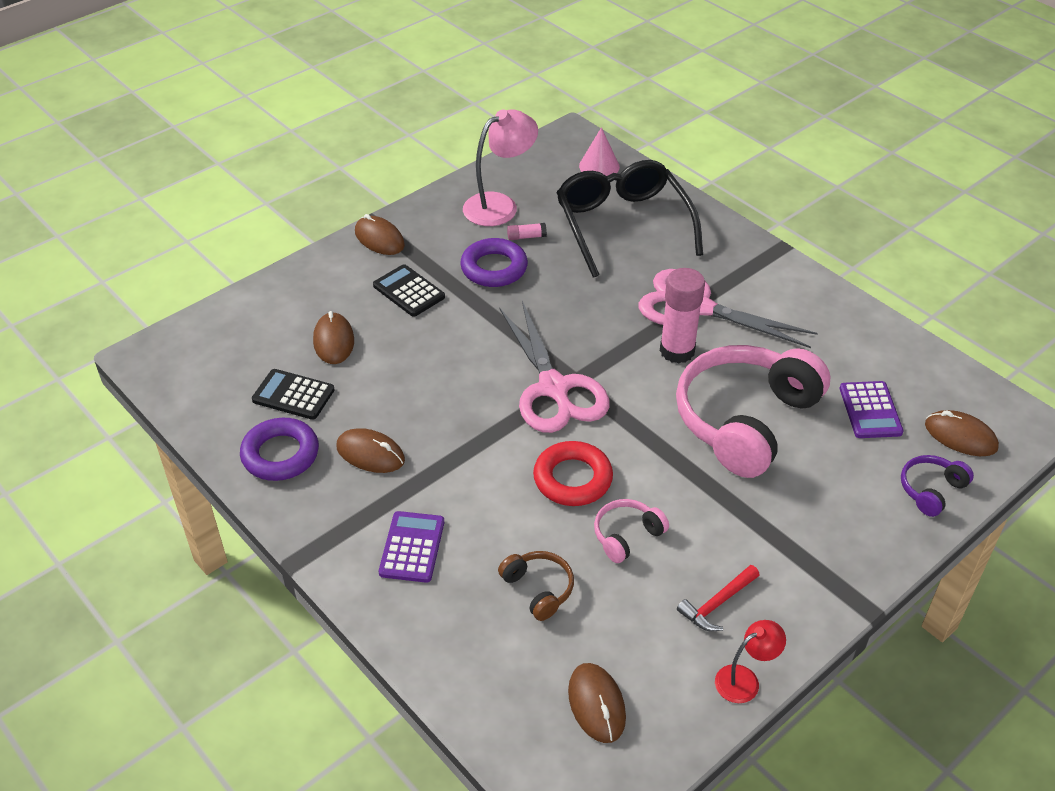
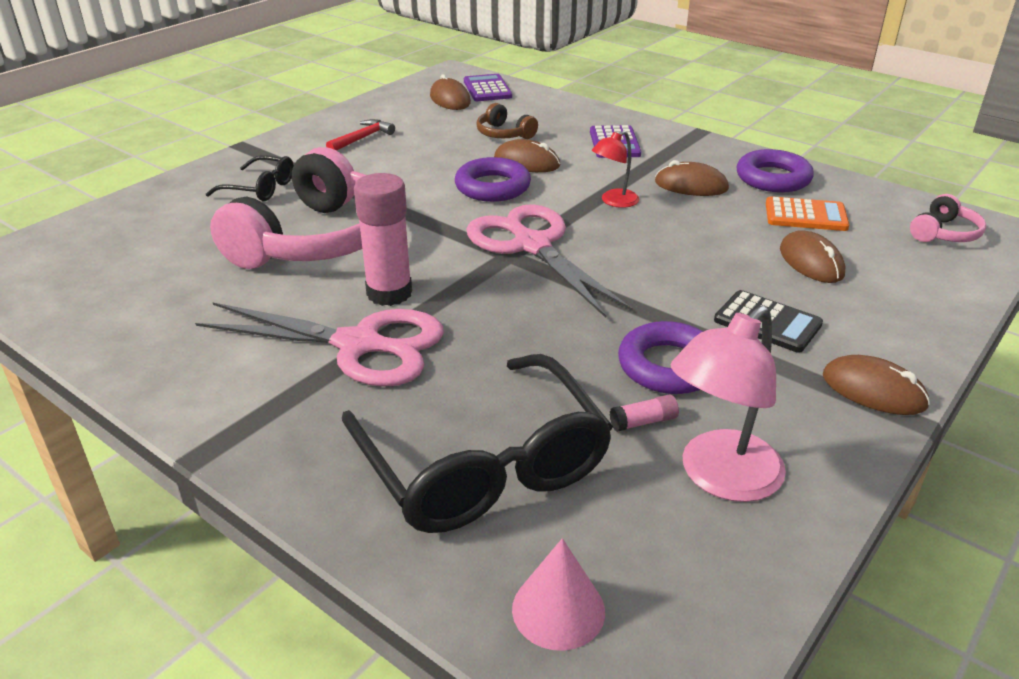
camera: 170 degrees right, 10 degrees down
black calculator [252,369,335,420] -> orange calculator [766,196,850,231]
red ring [533,441,613,506] -> purple ring [455,157,531,202]
pink headphones [594,499,669,563] -> pink headphones moved to [910,194,986,242]
red lamp [715,620,786,703] -> red lamp moved to [592,131,639,208]
purple calculator [840,381,904,438] -> purple calculator moved to [464,74,512,101]
purple headphones [901,455,974,517] -> none
brown mouse [925,410,999,456] -> brown mouse moved to [494,139,560,172]
none -> black glasses [206,155,294,201]

